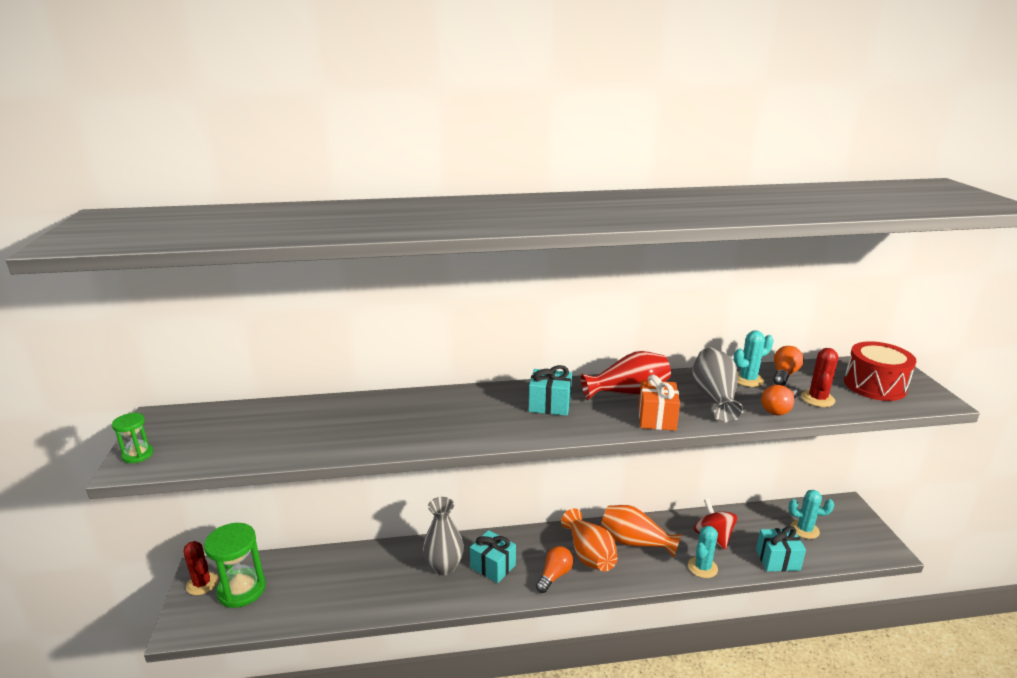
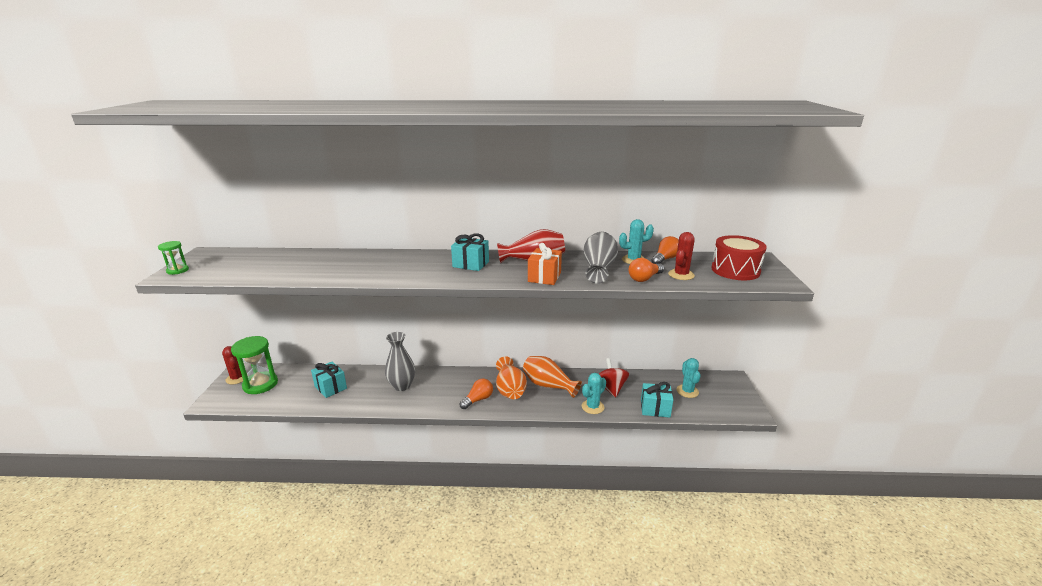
camera: 10 degrees right, 0 degrees up
turquoise gift [470,530,516,583] -> turquoise gift moved to [311,362,347,398]
turquoise cactus [789,490,834,539] -> turquoise cactus turned 60 degrees clockwise [676,358,701,398]

